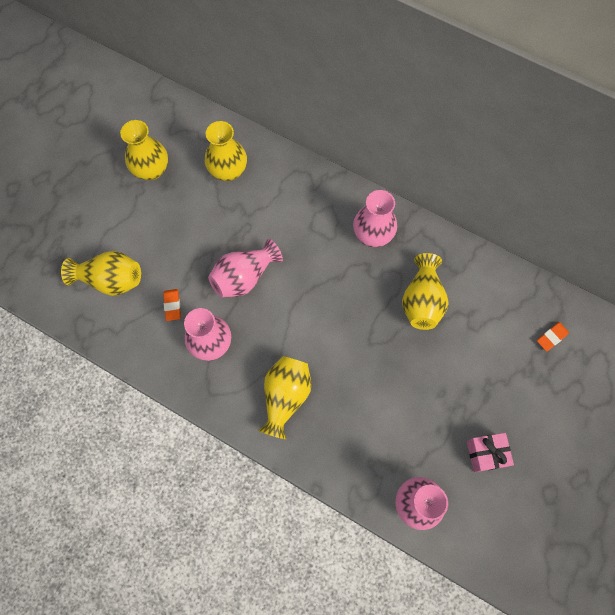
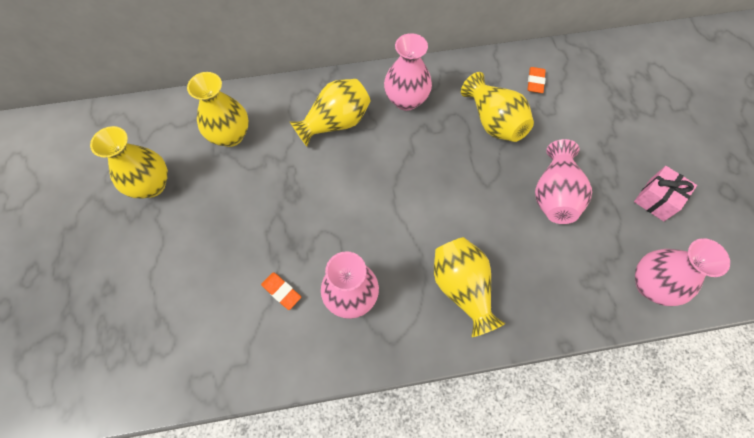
camera: 40 degrees left, 5 degrees down
yellow vase [61,251,141,296] -> yellow vase moved to [290,79,371,147]
pink vase [208,239,283,297] -> pink vase moved to [535,139,592,224]
orange eraser [537,322,569,351] -> orange eraser moved to [528,67,546,93]

